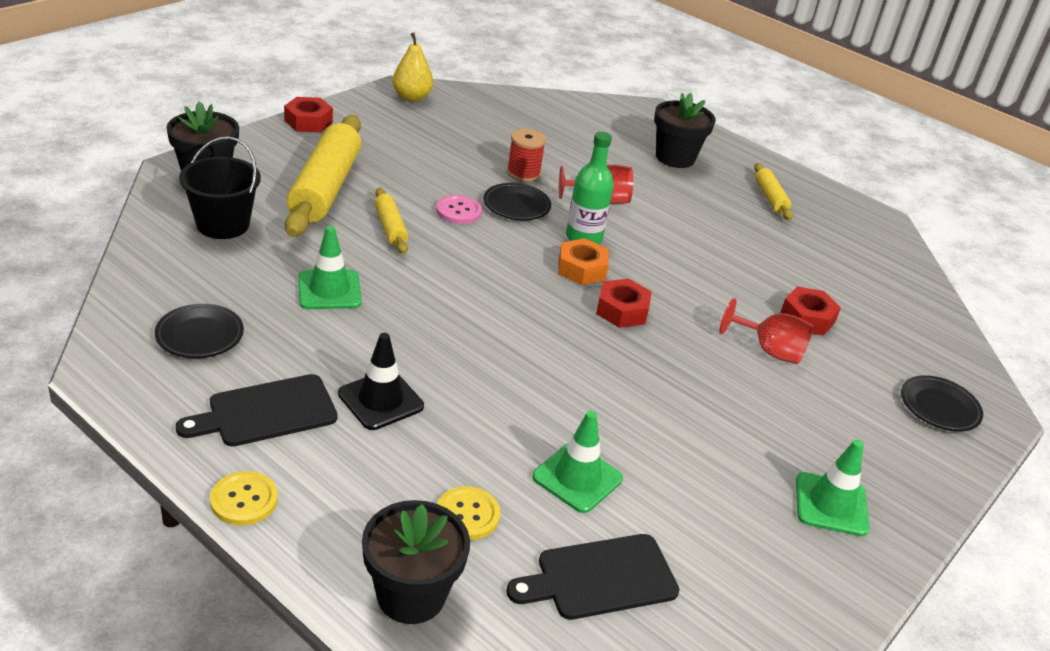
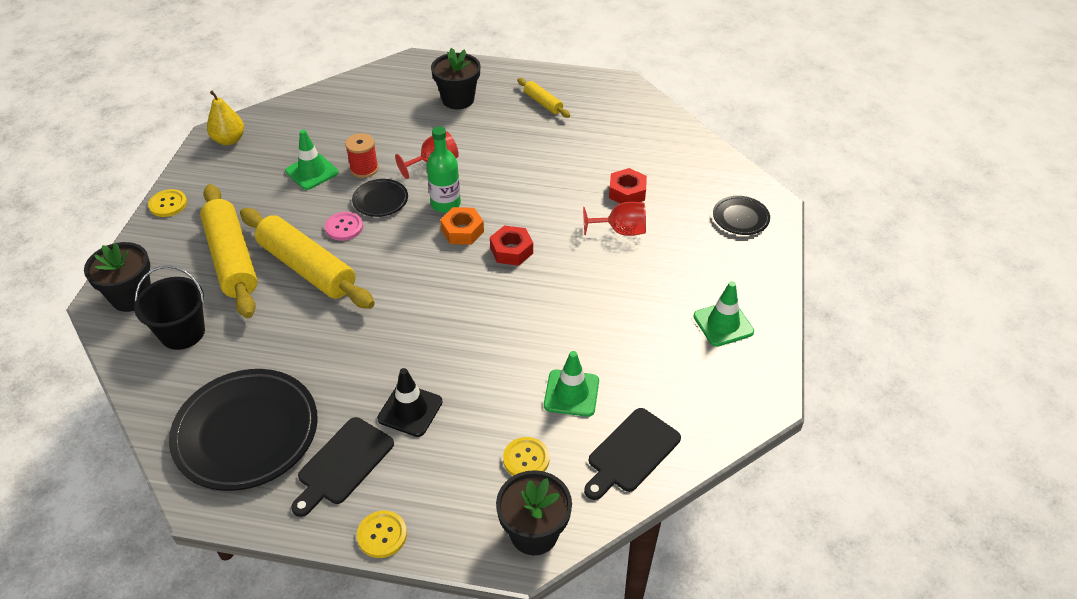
camera: 25 degrees left, 10 degrees up
black plate [155,304,244,358] -> black plate [169,369,318,491], size x2.08
red nut [284,97,333,132] -> yellow button [148,189,187,217]
green traffic cone [298,226,362,309] -> green traffic cone moved to [285,130,339,190]
yellow rolling pin [375,187,409,254] -> yellow rolling pin [240,208,375,309], size x2.08

